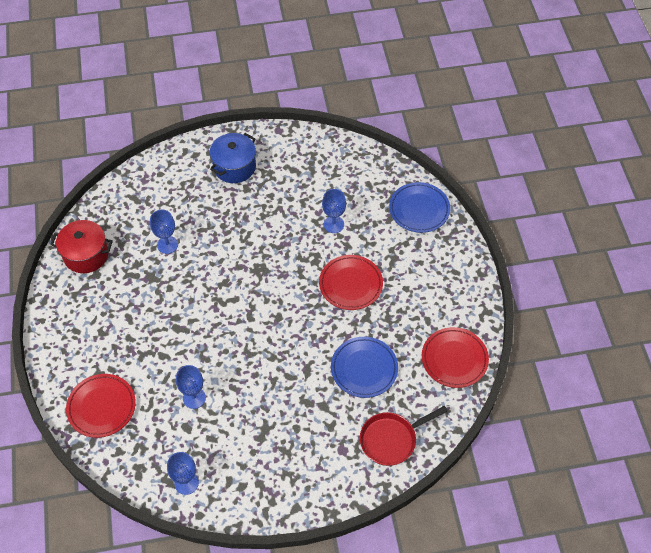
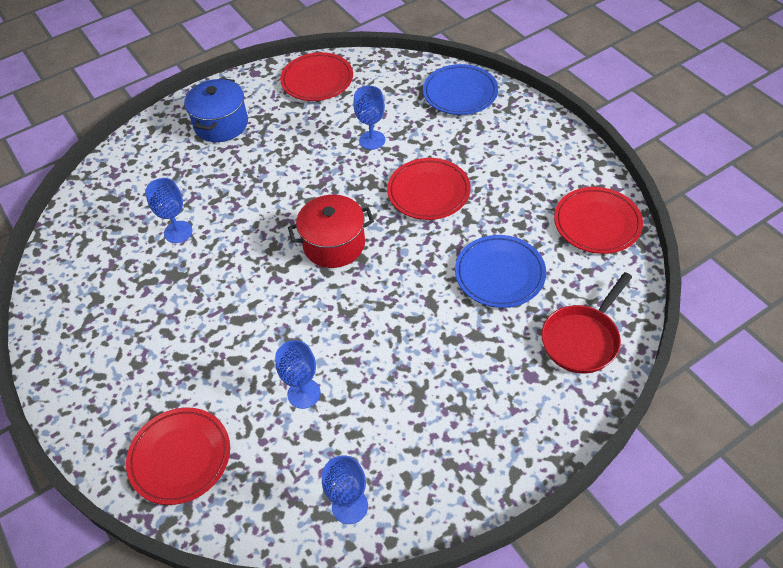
camera: 20 degrees left, 5 degrees down
red pot [50,220,113,273] -> red pot moved to [288,195,374,268]
none -> red plate [280,52,353,101]

